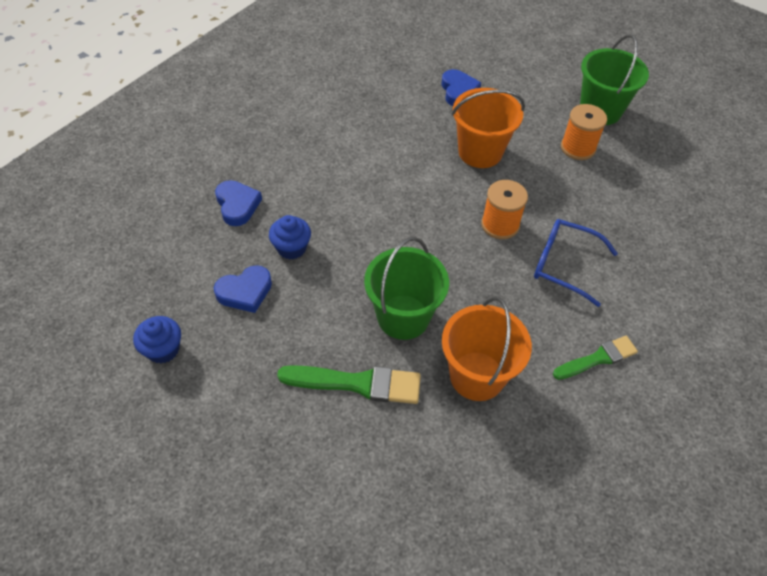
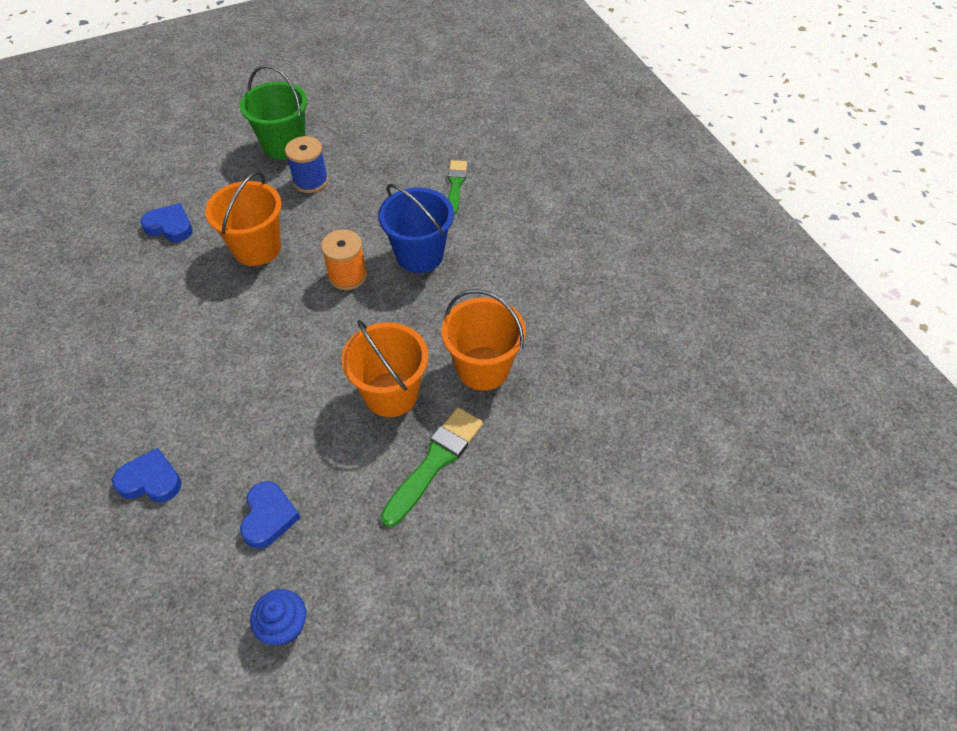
camera: 60 degrees left, 0 degrees up
blue cupcake [269,215,311,260] -> none
green bucket [364,237,449,340] -> orange bucket [342,320,428,417]
blue glasses [534,219,618,307] -> blue bucket [378,184,454,273]
green brush [553,336,638,380] -> green brush moved to [448,160,467,215]
orange spool [561,104,607,160] -> blue spool [285,136,328,193]

